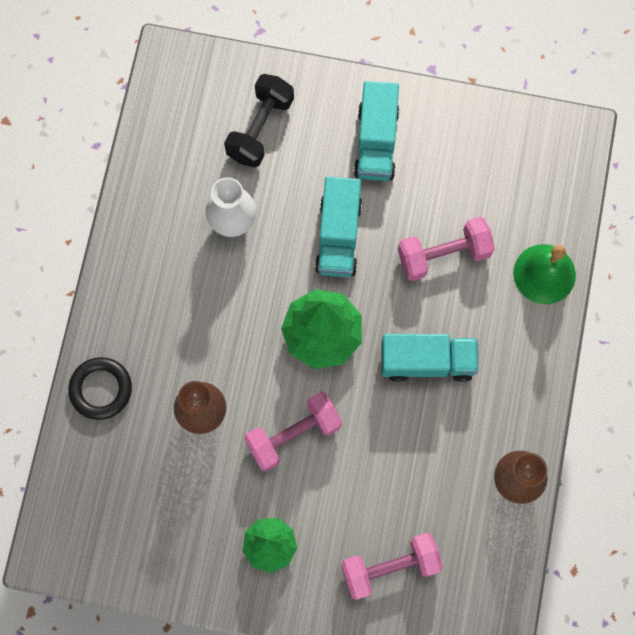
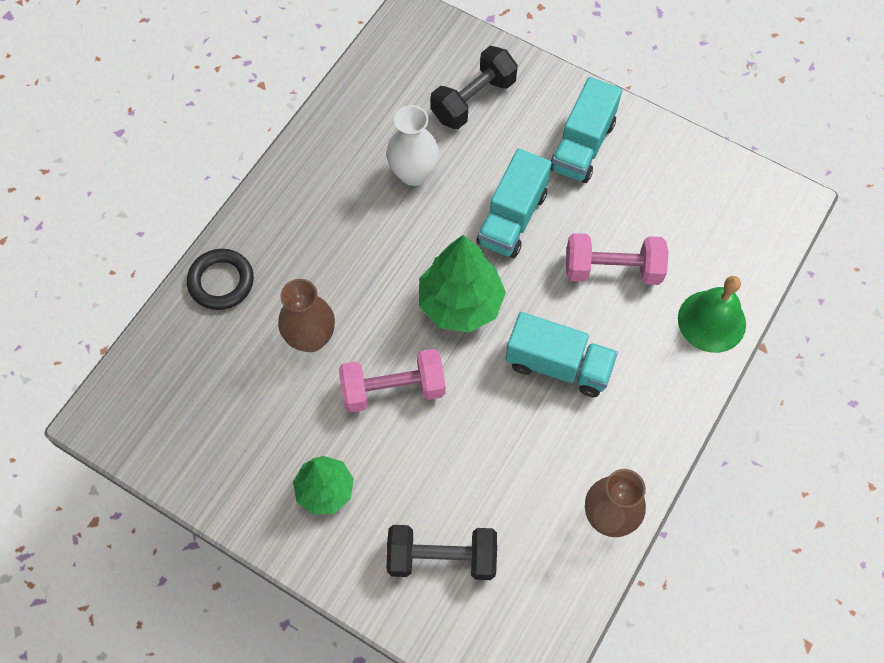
camera: 20 degrees right, 10 degrees down
pink dumbbell [341,533,443,600] -> black dumbbell [386,525,497,580]

